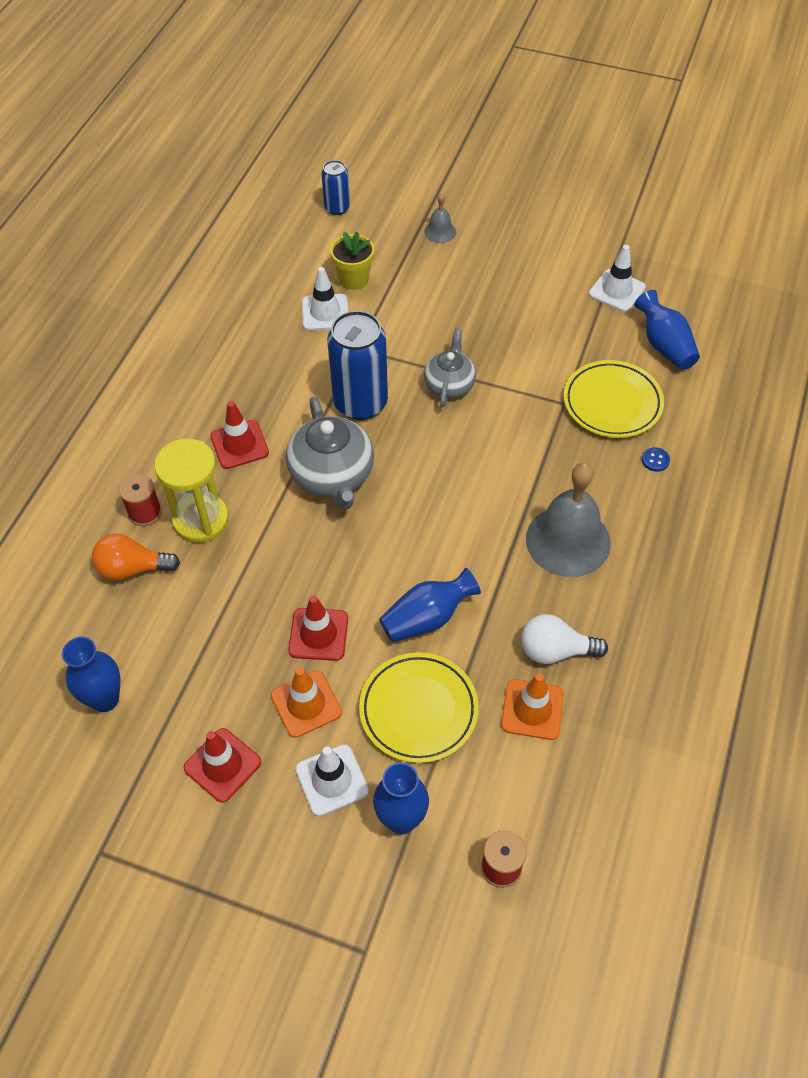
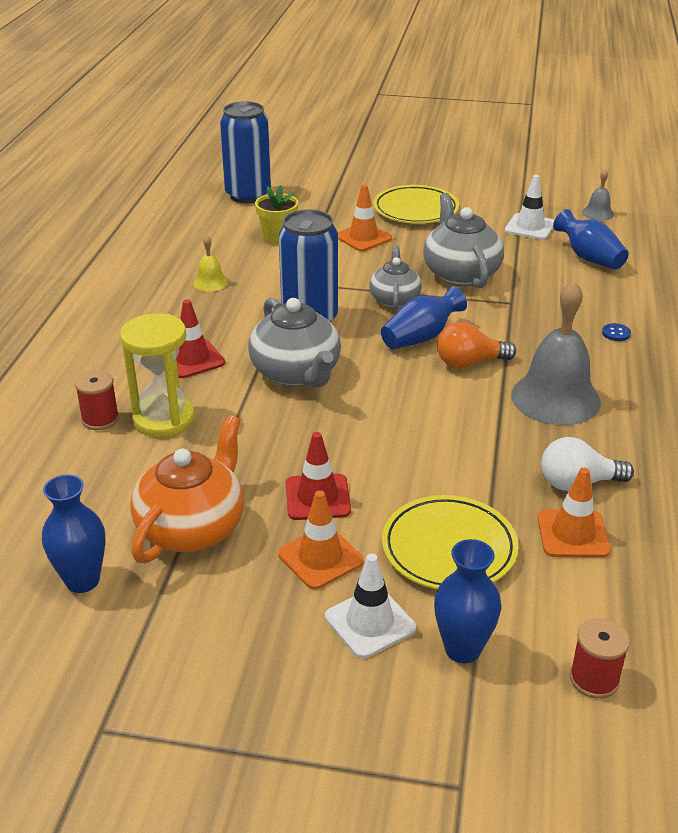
camera: 10 degrees left, 20 degrees down
orange light bulb [92,533,180,581] -> orange light bulb moved to [437,322,516,369]
red traffic cone [183,728,261,803] -> none
white traffic cone [302,267,348,331] -> none
blue can [322,160,350,215] -> blue can [220,101,271,203], size x1.87
blue vase [379,568,481,642] -> blue vase moved to [381,286,467,349]
grey bell [424,193,456,243] -> grey bell moved to [582,169,614,221]
yellow plate [563,360,664,438] -> yellow plate moved to [373,185,459,224]
none -> orange teapot [130,415,244,563]
none -> yellow bell [193,235,228,292]
none -> orange traffic cone [338,185,392,251]
none -> grey teapot [423,193,504,288]

